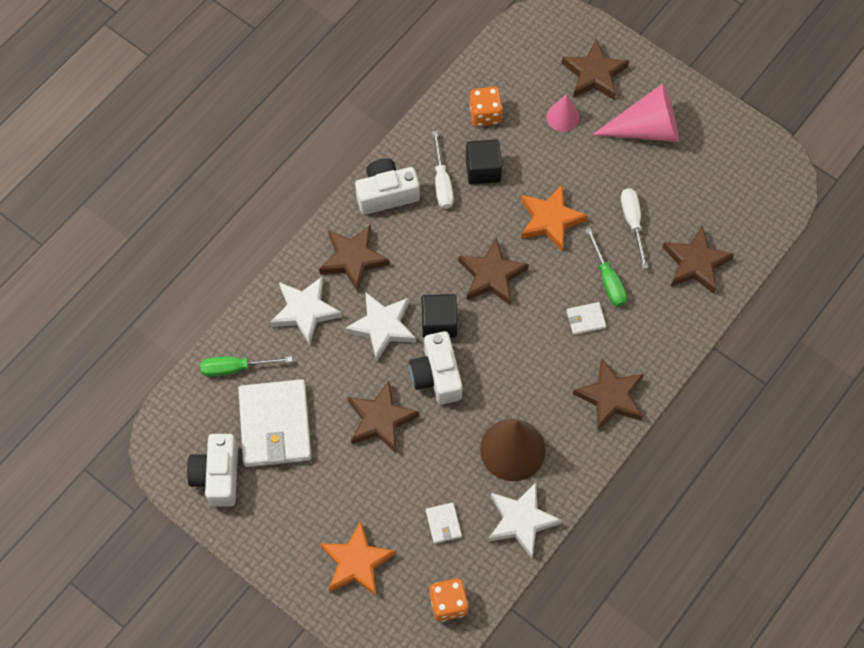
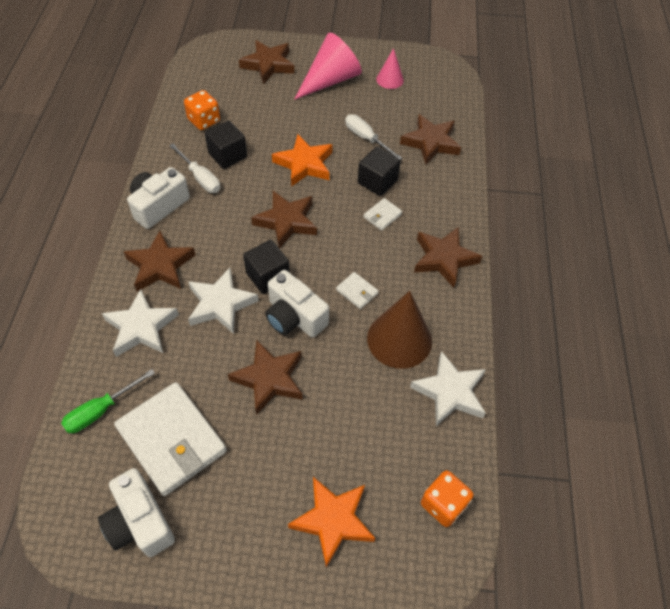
camera: 35 degrees left, 10 degrees down
white wallet [426,502,462,544] -> white wallet moved to [336,272,378,309]
pink cone [546,94,579,132] -> pink cone moved to [376,48,404,89]
green screwdriver [585,228,627,307] -> black cube [358,147,401,196]

